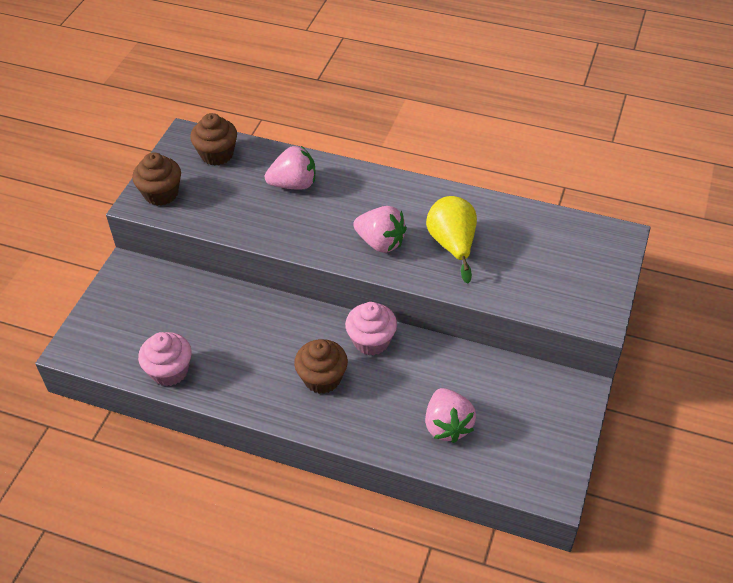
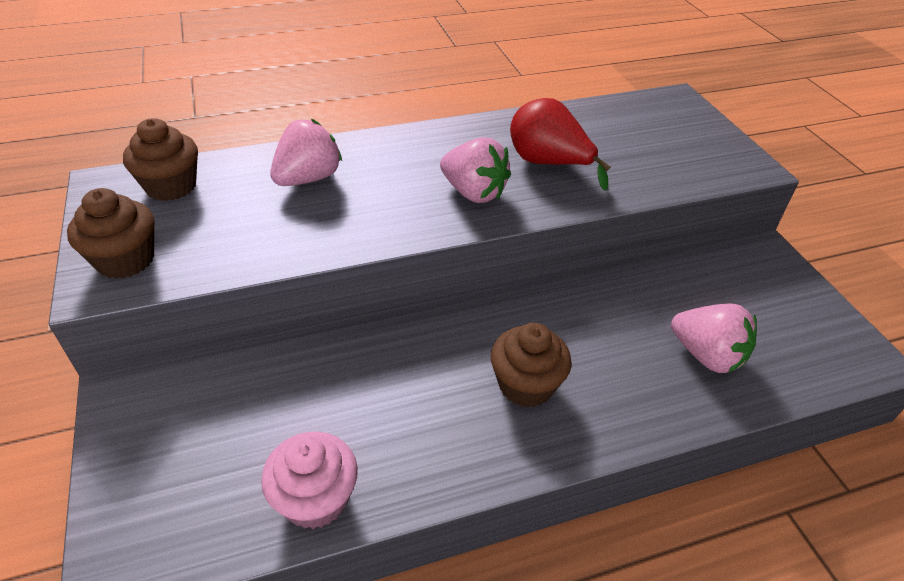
camera: 40 degrees left, 5 degrees down
pink cupcake [345,302,397,355] -> none
pink strawberry [353,206,407,253] -> pink strawberry turned 45 degrees clockwise [440,137,511,203]
yellow pear [426,196,477,284] -> red pear [510,98,611,191]

